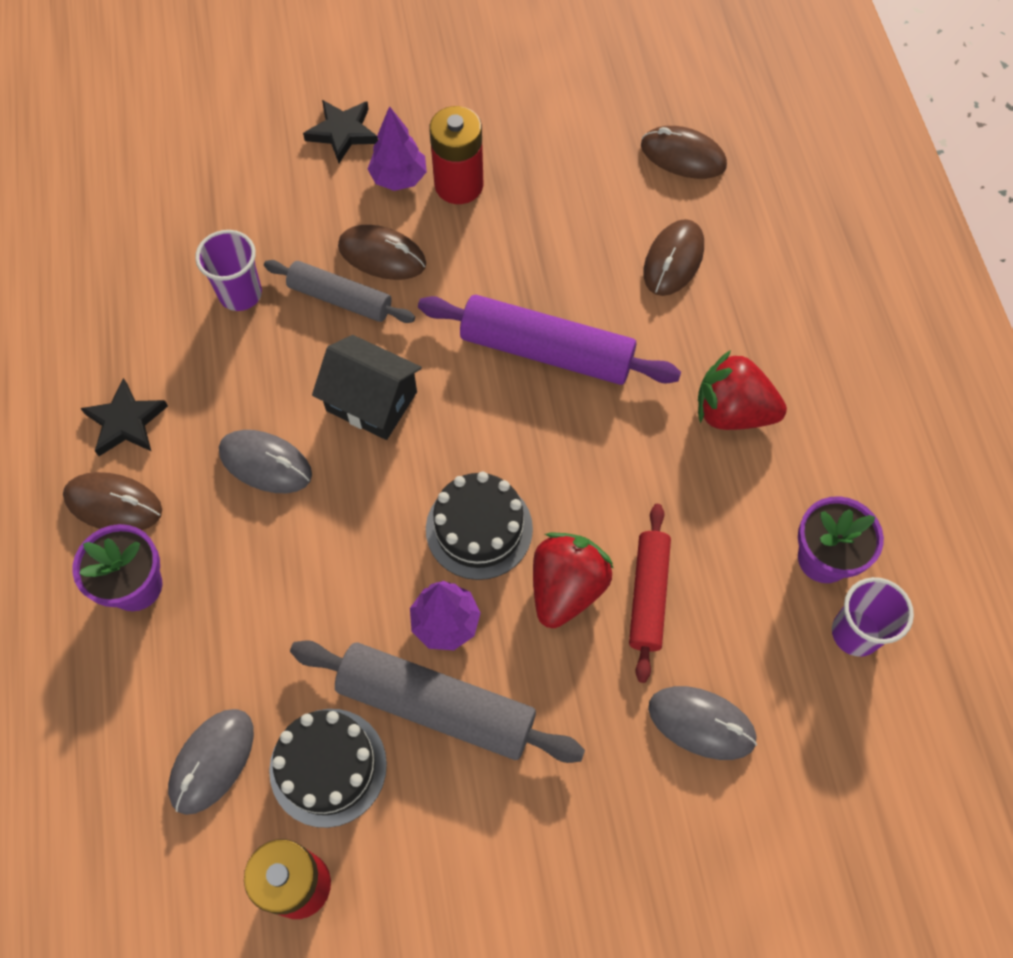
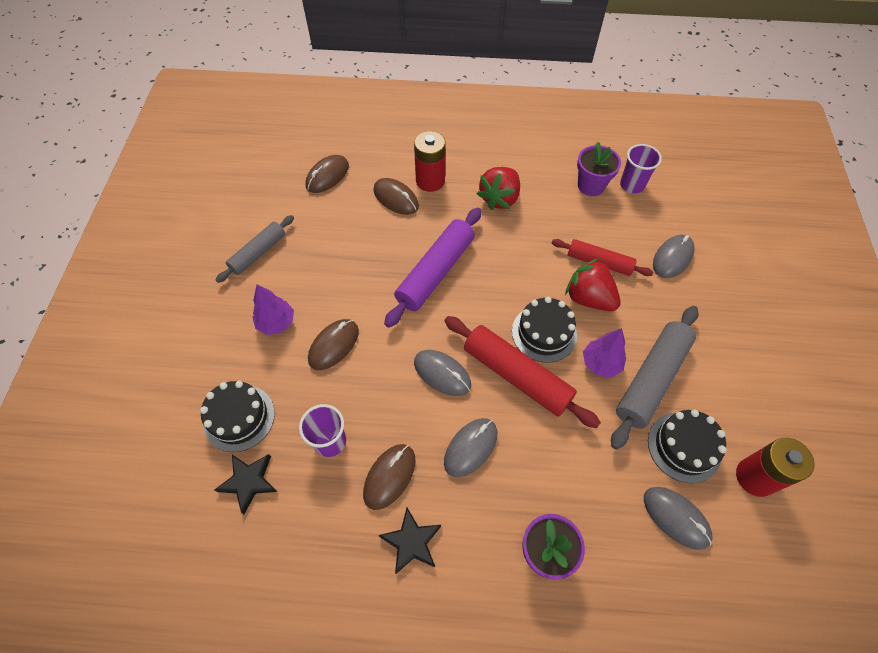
camera: 75 degrees left, 5 degrees down
brown mouse [63,472,162,530] -> brown mouse moved to [363,444,415,510]
grey rolling pin [264,260,415,323] -> grey rolling pin moved to [216,215,294,283]
black star [303,100,378,163] -> black star moved to [215,454,278,514]
black house [312,335,422,440] -> grey mouse [414,350,471,396]
red battery [429,106,483,204] -> red battery moved to [414,131,446,192]
none -> black cake [200,381,275,452]
none -> red rolling pin [444,316,601,428]

